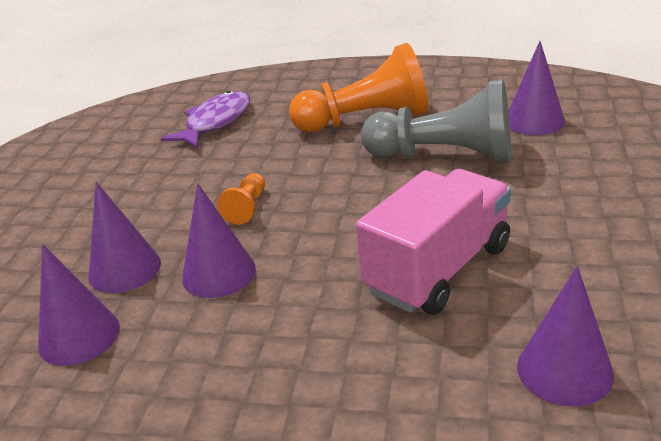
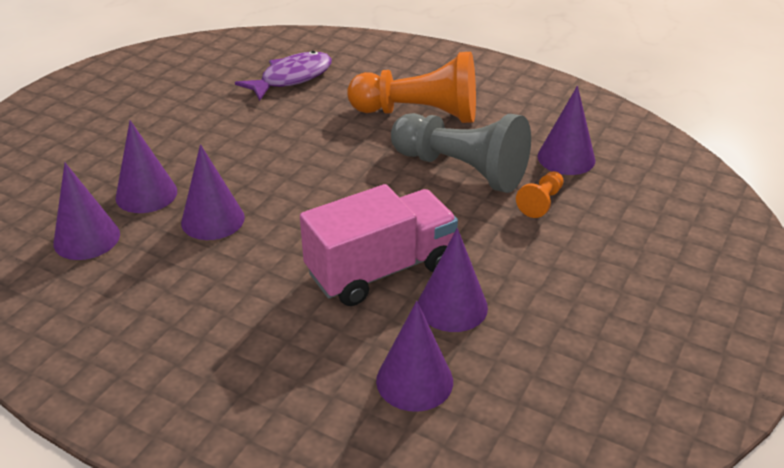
camera: 15 degrees right, 5 degrees up
orange pawn [217,173,265,225] -> orange pawn moved to [516,171,564,218]
none -> purple cone [418,228,488,332]

